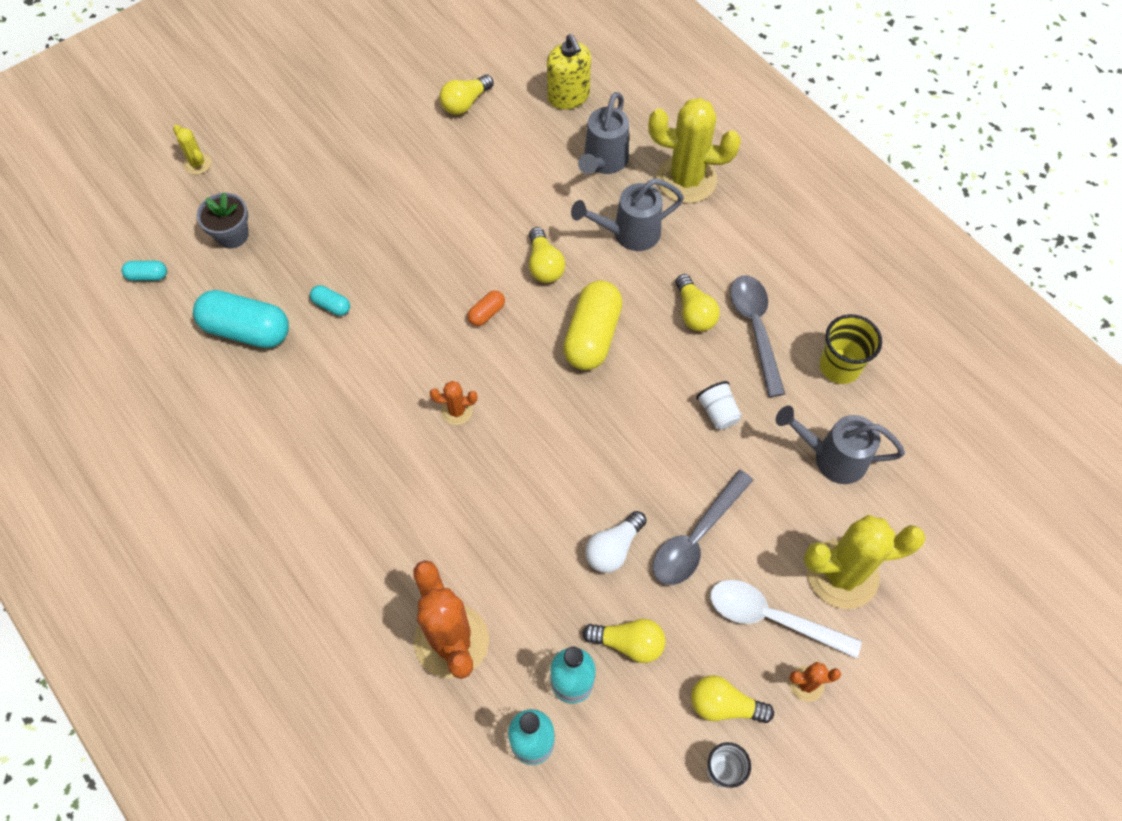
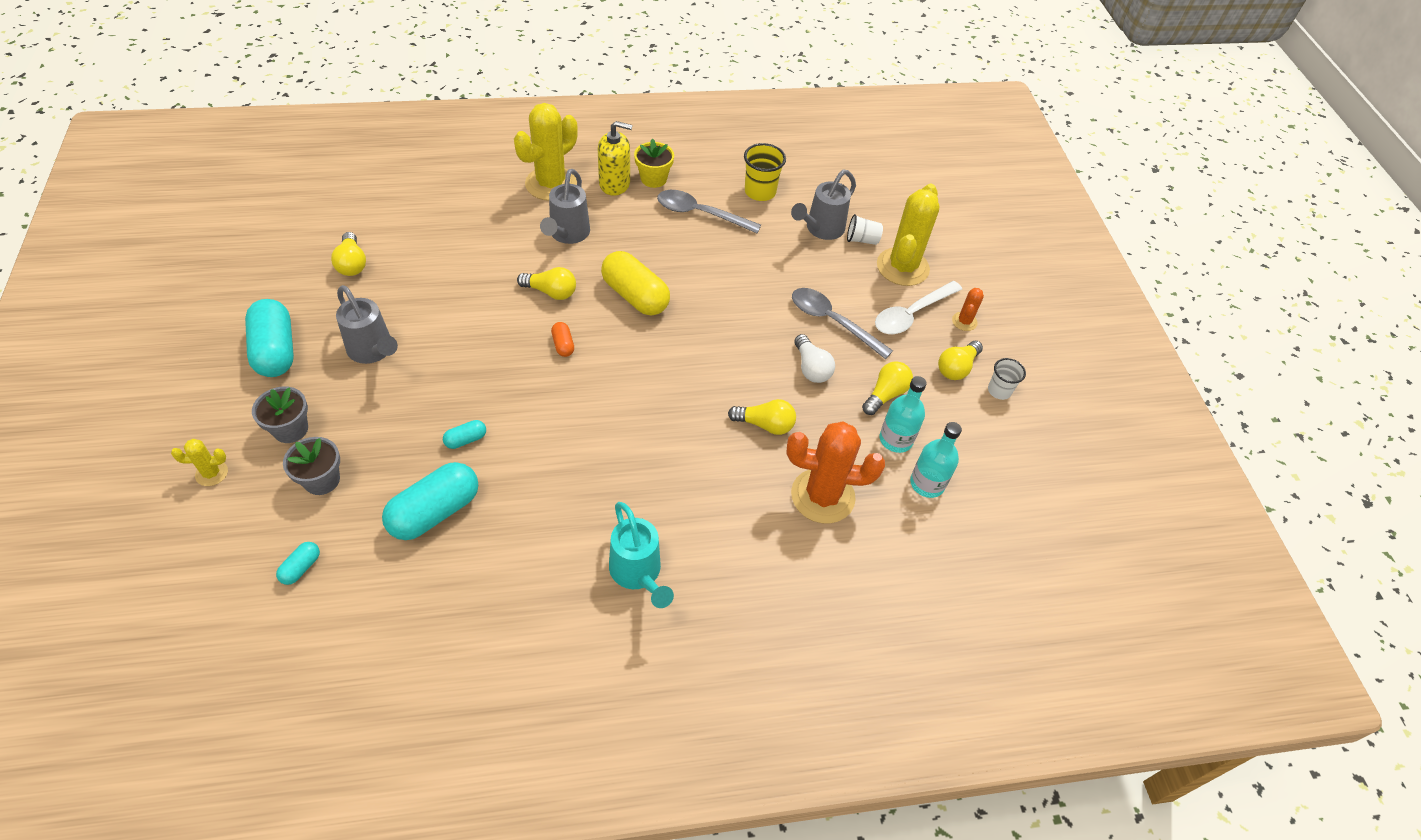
camera: 65 degrees left, 10 degrees down
orange cactus [430,381,477,425] -> none
yellow soap dispenser [547,34,591,109] -> yellow soap dispenser moved to [598,121,632,196]
grey watering can [578,92,629,174] -> grey watering can moved to [336,285,398,364]
grey spoon [653,470,753,585] -> grey spoon turned 150 degrees clockwise [792,288,893,359]
yellow light bulb [675,274,720,332] -> yellow light bulb moved to [728,399,796,435]
white cup [696,381,742,430] -> white cup moved to [847,214,883,245]
none -> turquoise capsule [245,299,294,377]
none -> grey flower pot [252,386,308,443]
none -> turquoise watering can [609,502,674,608]
none -> yellow flower pot [634,139,674,188]

